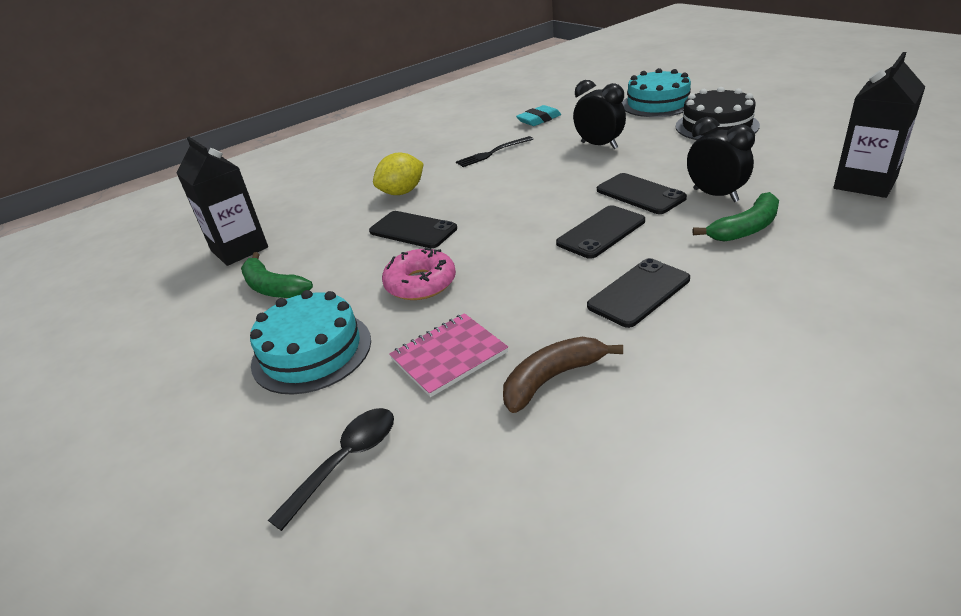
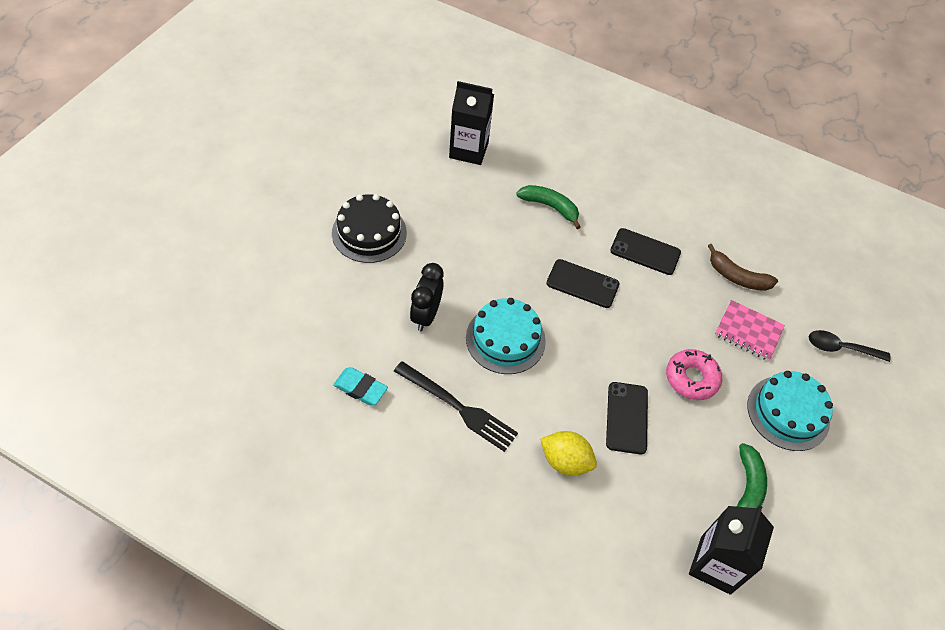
camera: 125 degrees left, 20 degrees up
black fork [456,136,533,167] -> black fork [394,361,518,452], size x1.51
black phone [597,173,687,214] -> none
turquoise cake [622,68,691,117] -> turquoise cake moved to [466,298,546,374]
black clock [687,117,755,202] -> none

